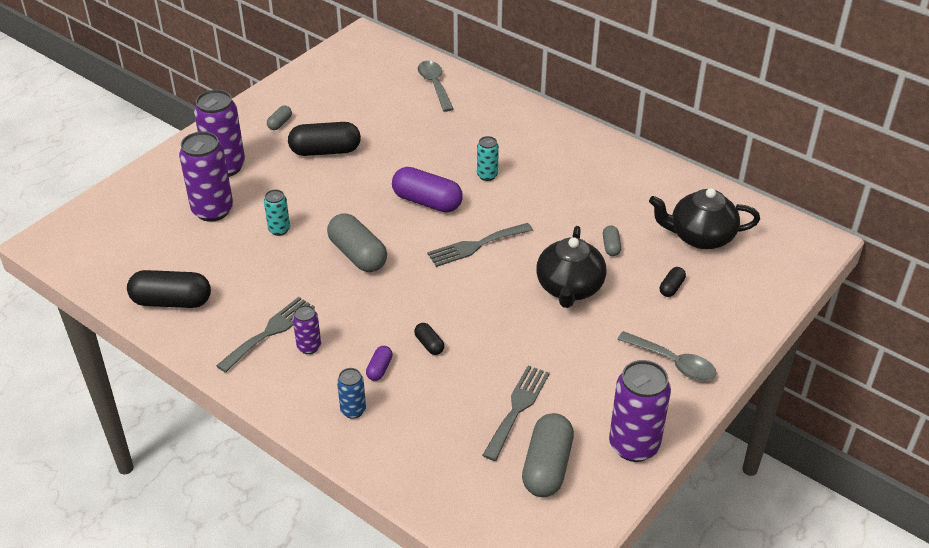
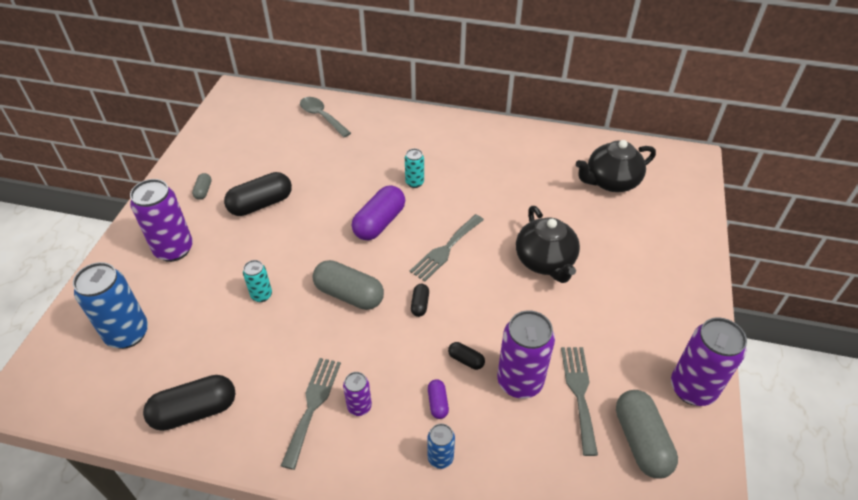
camera: 25 degrees left, 5 degrees up
purple can [179,131,233,222] -> purple can moved to [497,310,555,399]
purple capsule [392,167,463,213] -> purple capsule turned 60 degrees counterclockwise [352,186,405,240]
grey capsule [603,225,621,256] -> none
grey spoon [617,331,716,381] -> none
black capsule [660,267,686,297] -> black capsule moved to [411,284,429,317]
none -> blue can [73,262,148,349]

